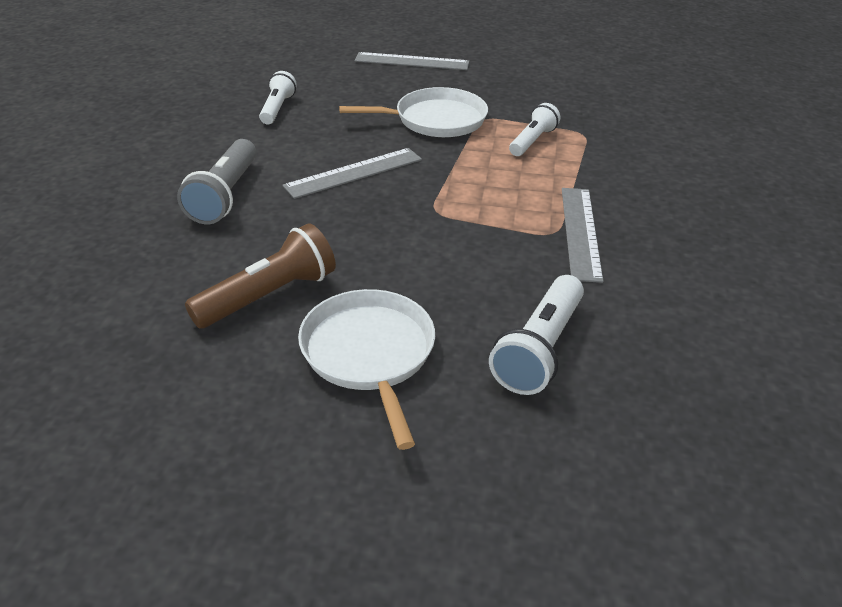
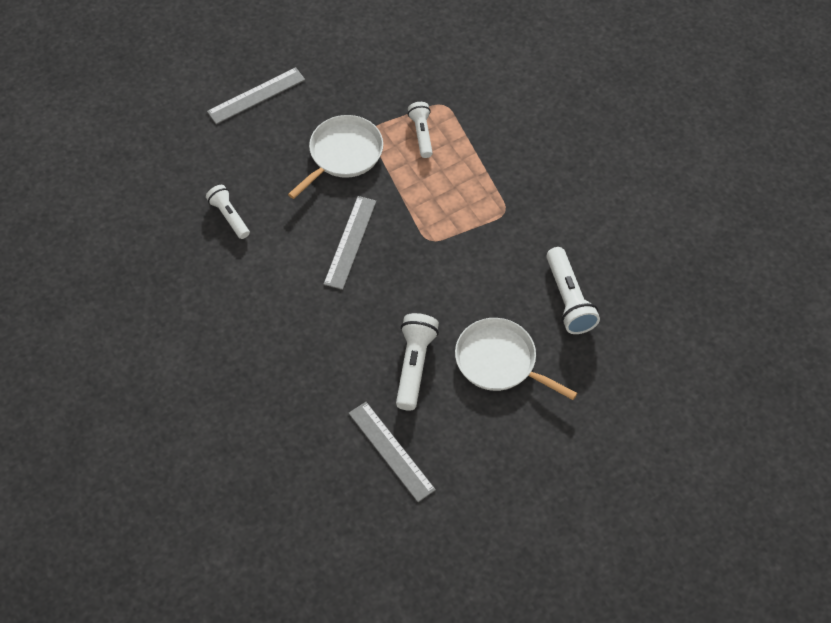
camera: 40 degrees left, 20 degrees up
grey flashlight [177,139,257,224] -> none
brown flashlight [185,223,336,329] -> white flashlight [396,313,439,411]
grey ruler [562,188,604,283] -> grey ruler moved to [349,402,436,502]

